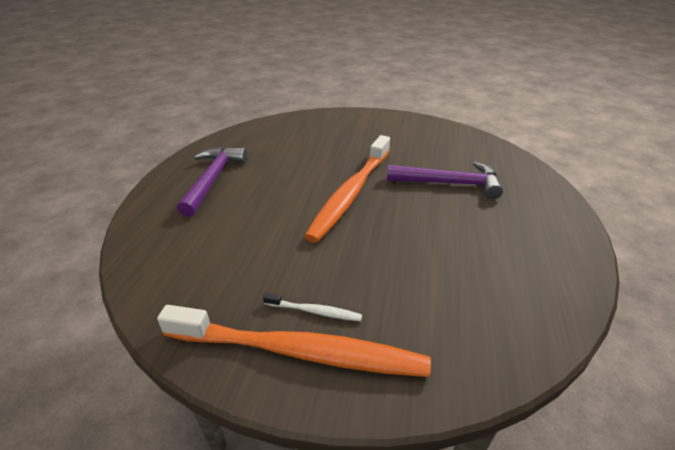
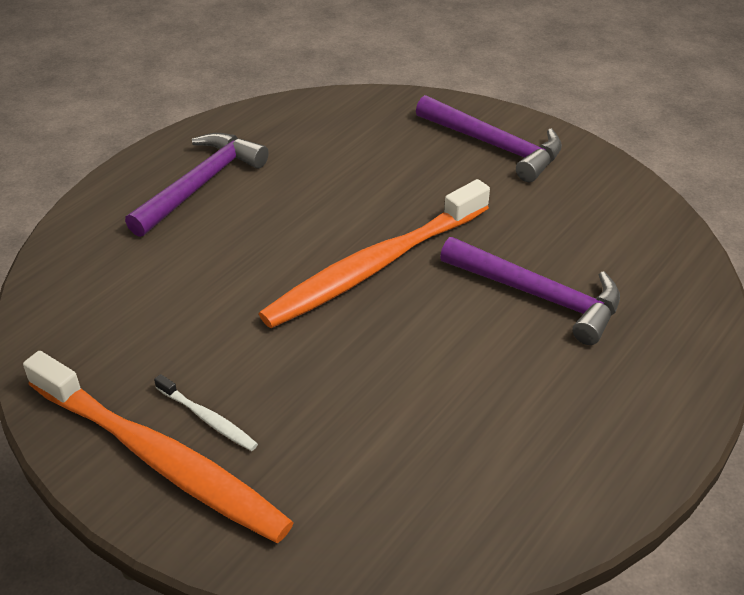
camera: 25 degrees right, 5 degrees up
none -> purple hammer [416,95,562,182]

